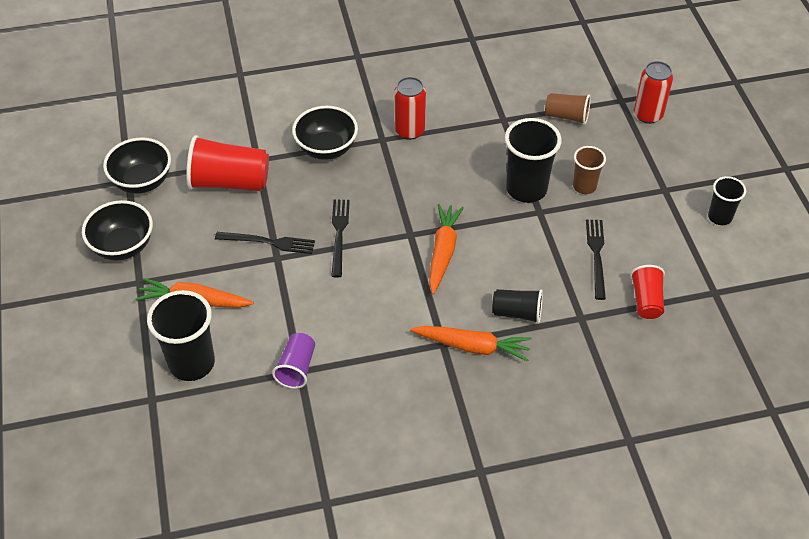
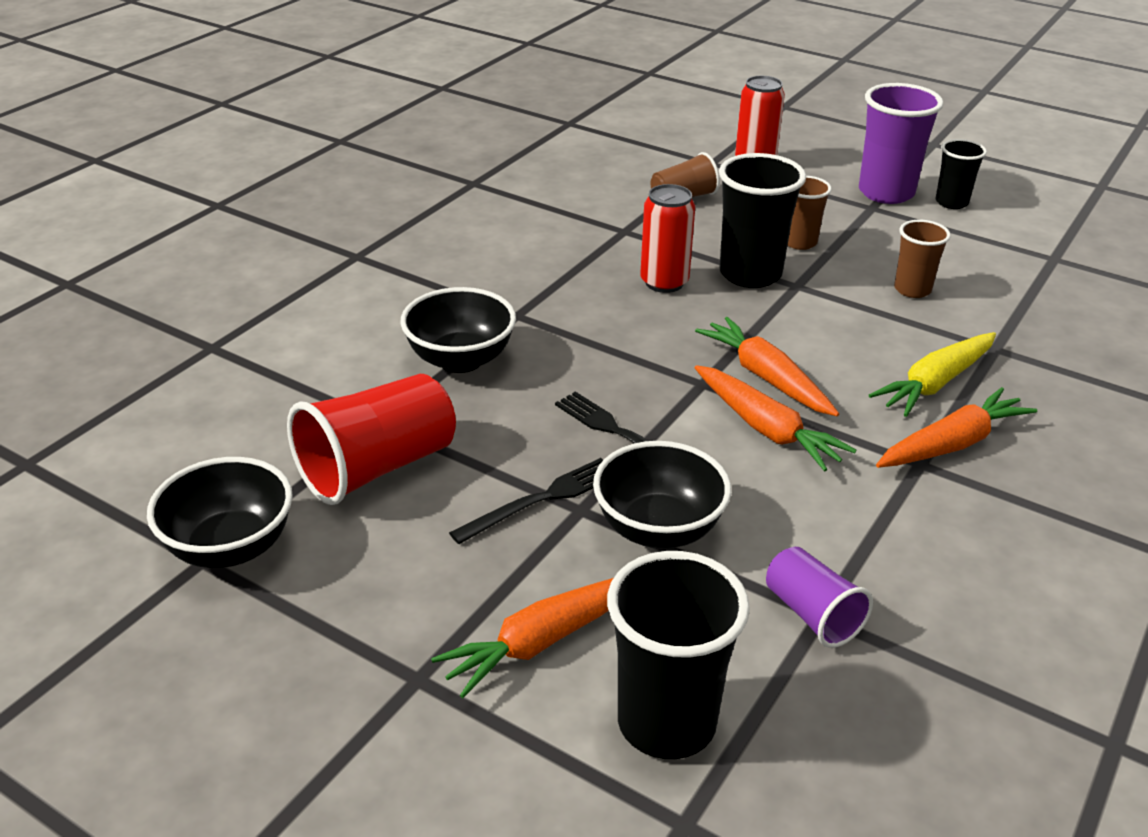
camera: 45 degrees left, 15 degrees down
black bowl [82,200,153,260] -> black bowl moved to [593,441,731,549]
red can [394,77,426,140] -> red can moved to [640,184,695,293]
black cup [492,289,543,324] -> yellow carrot [869,332,996,417]
black fork [586,220,606,300] -> brown cup [894,220,951,298]
red cup [630,265,665,319] -> none
none -> orange carrot [695,365,856,472]
none -> purple cup [859,83,944,204]

